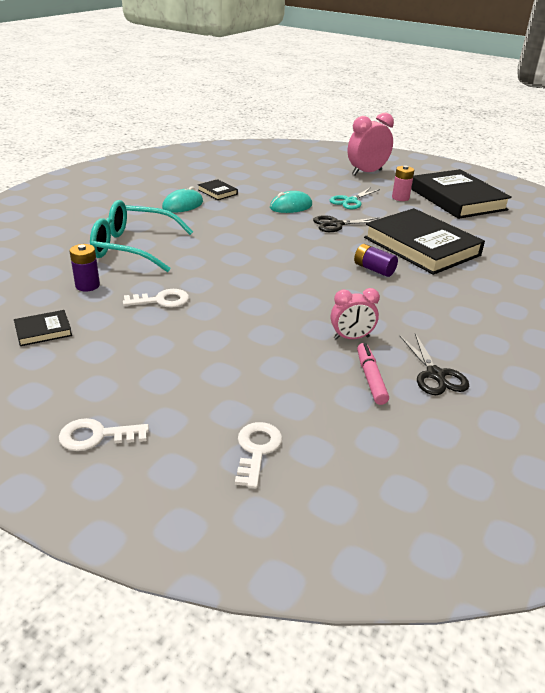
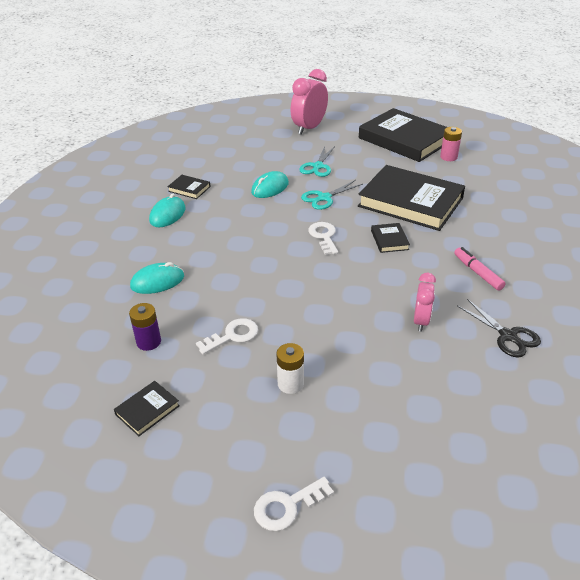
camera: 20 degrees left, 5 degrees up
turquoise glasses [90,200,193,272] -> turquoise mouse [130,262,184,294]
white key [235,422,282,489] -> white key moved to [308,222,338,255]
black scissors [313,215,378,232] -> turquoise scissors [301,180,363,210]
pink clock [331,288,380,340] -> pink clock turned 45 degrees counterclockwise [414,273,436,331]
purple battery [354,244,398,277] -> black book [371,223,410,253]
pink marker [357,343,389,405] -> pink marker moved to [454,247,506,291]
pink battery [392,166,414,201] -> pink battery moved to [440,127,462,161]
none -> white battery [276,343,304,394]

